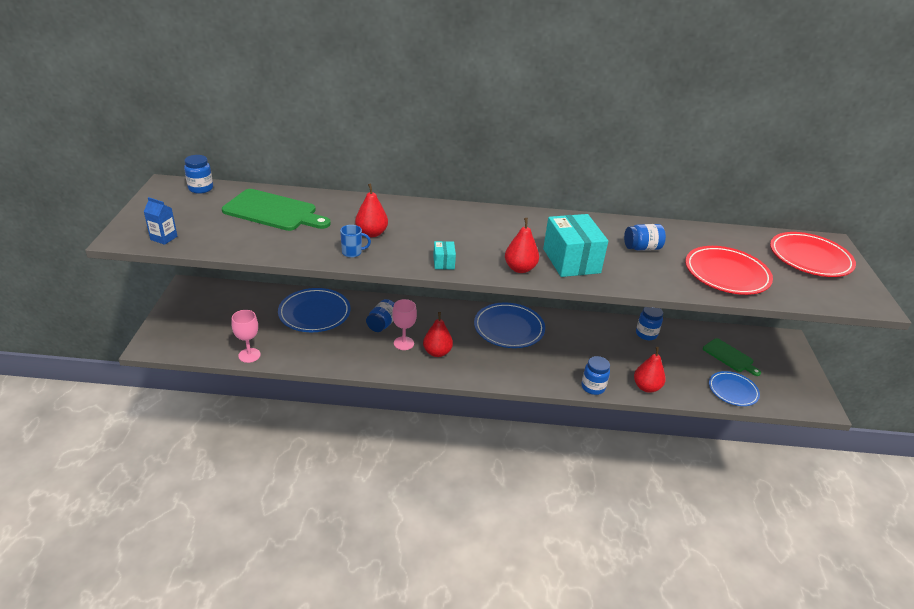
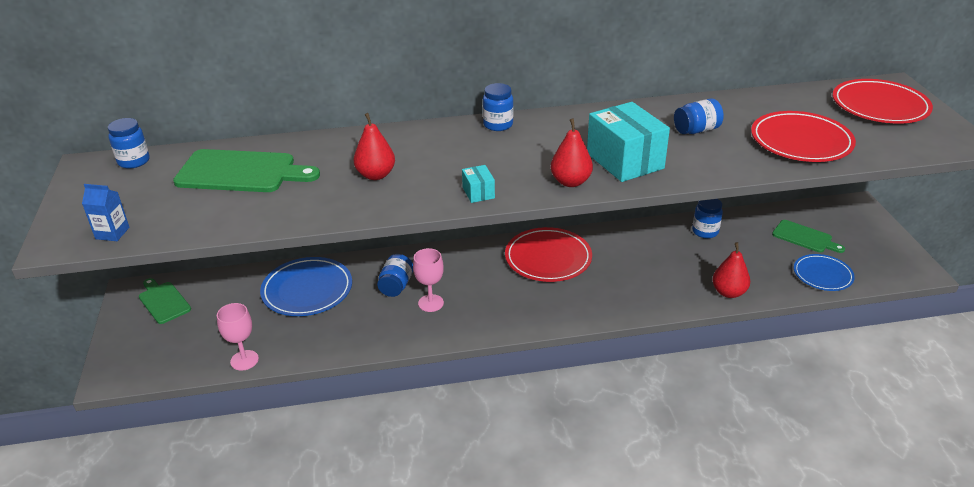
camera: 10 degrees left, 0 degrees up
blue mug [340,225,371,258] -> none
red pear [423,312,453,357] -> none
blue plate [474,303,545,348] -> red plate [505,227,592,282]
blue jar [581,356,610,395] -> blue jar moved to [483,83,513,131]
none -> green cutting board [139,278,191,324]

